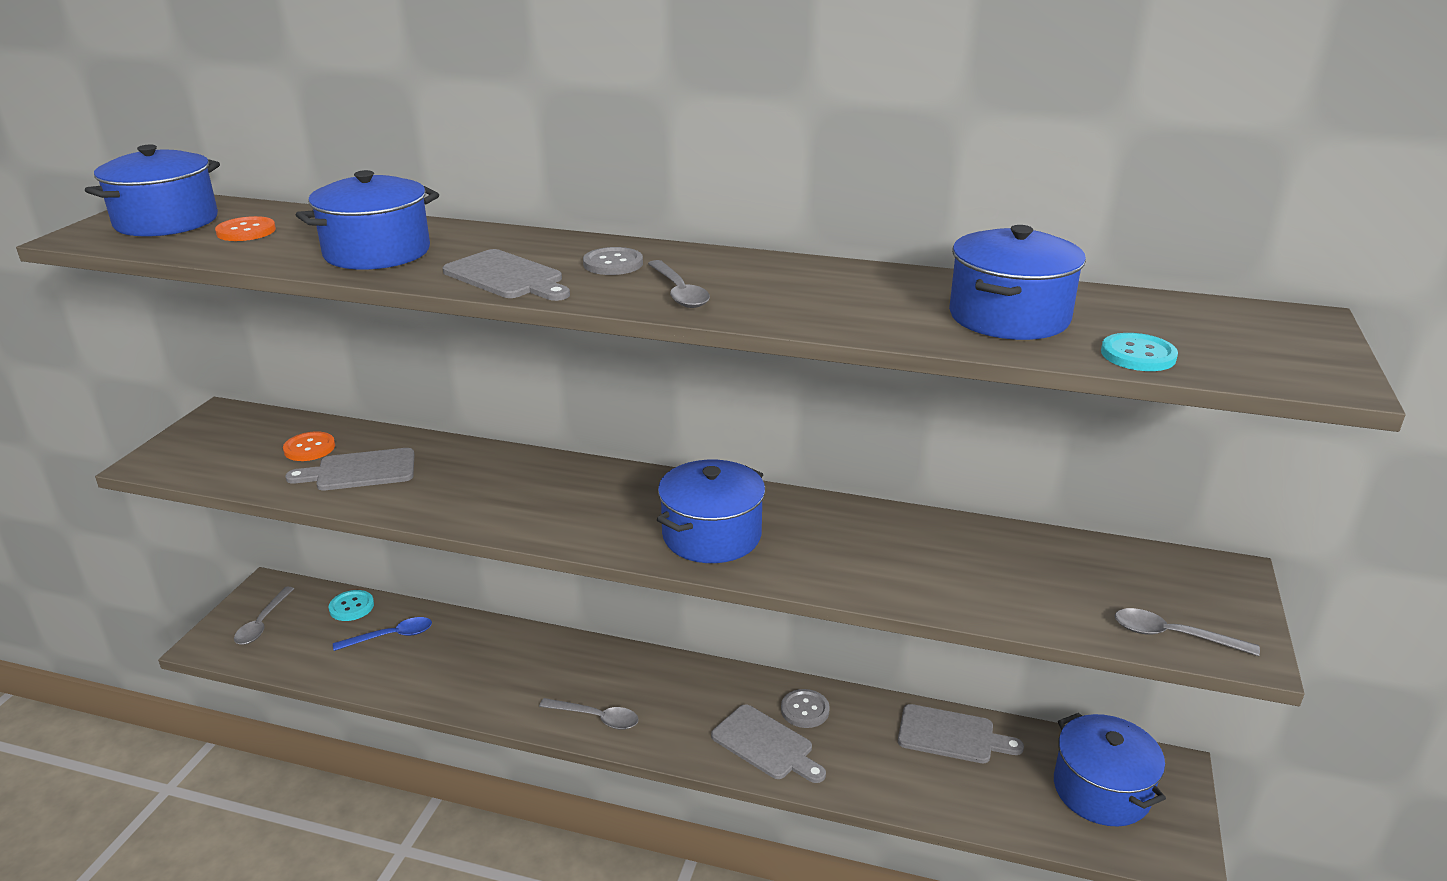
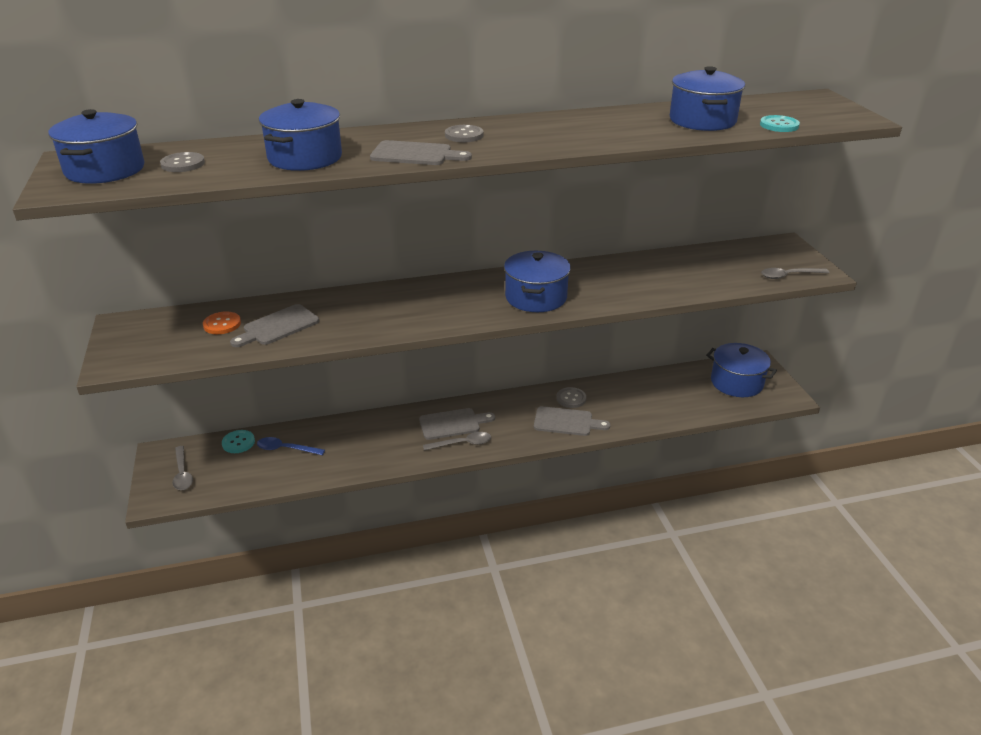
camera: 30 degrees left, 5 degrees up
orange button [215,216,276,241] -> grey button [160,152,205,172]
blue spoon [333,617,432,651] -> blue spoon turned 120 degrees counterclockwise [257,437,325,455]
grey spoon [648,260,710,308] -> none
grey cutting board [898,704,1024,763] -> grey cutting board moved to [419,408,495,440]

